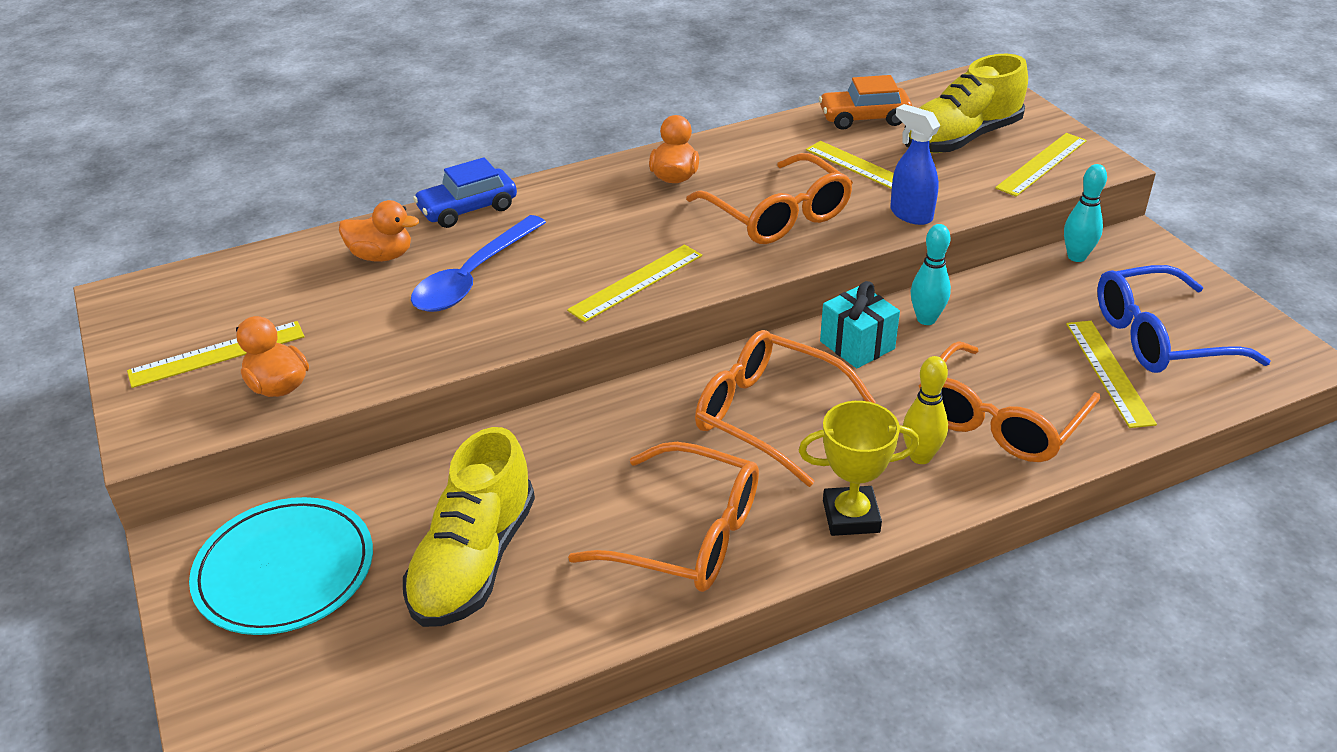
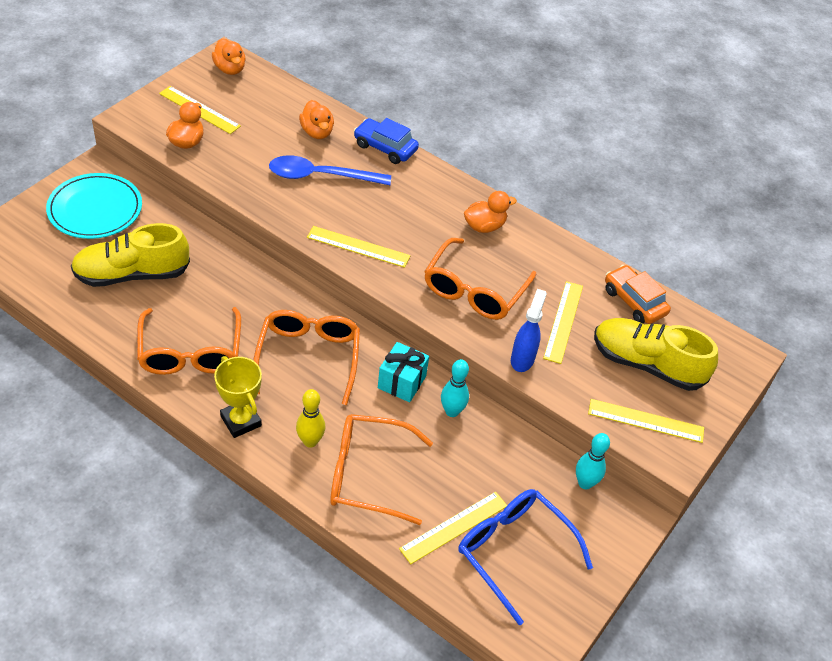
camera: 55 degrees right, 10 degrees up
none -> orange duck [212,38,246,75]

